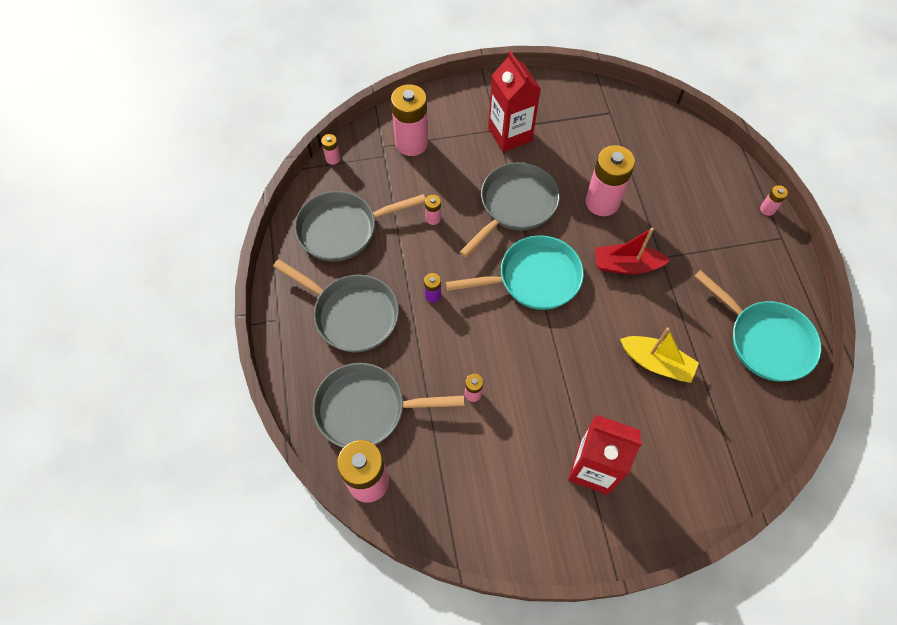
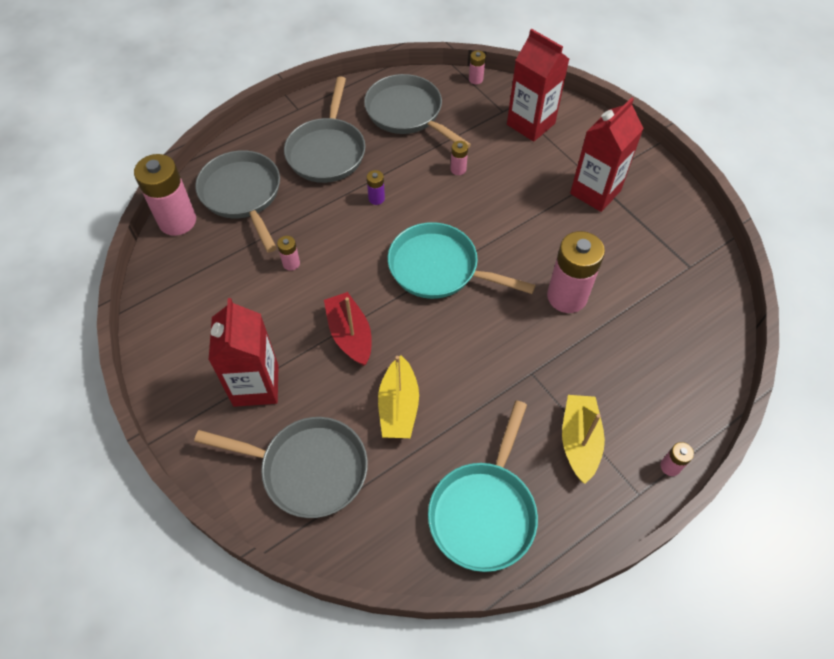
camera: 65 degrees right, 5 degrees down
pink battery [391,84,428,156] -> red carton [507,29,569,142]
turquoise pan [446,235,584,310] -> turquoise pan turned 150 degrees clockwise [388,222,535,299]
grey pan [460,162,560,258] -> grey pan moved to [194,417,368,518]
red boat [595,228,671,275] -> red boat moved to [324,292,372,366]
none -> yellow boat [562,395,605,484]

